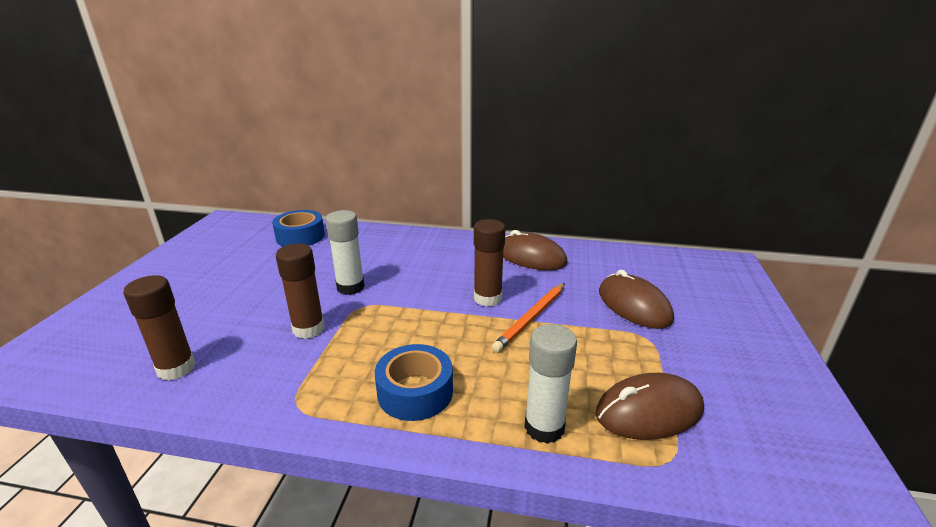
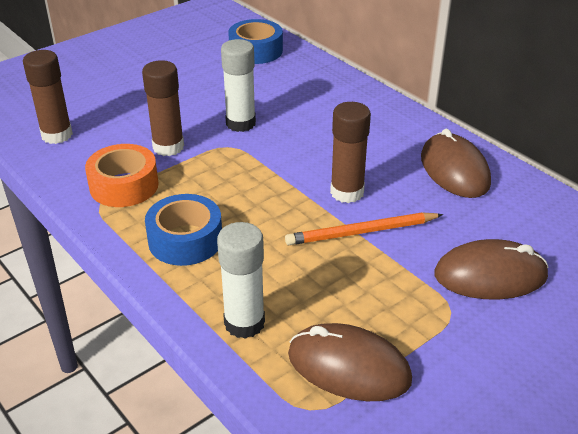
camera: 40 degrees right, 10 degrees up
brown mouse [599,270,674,329] -> brown mouse turned 75 degrees clockwise [435,239,549,299]
none -> orange tape [85,144,159,207]

